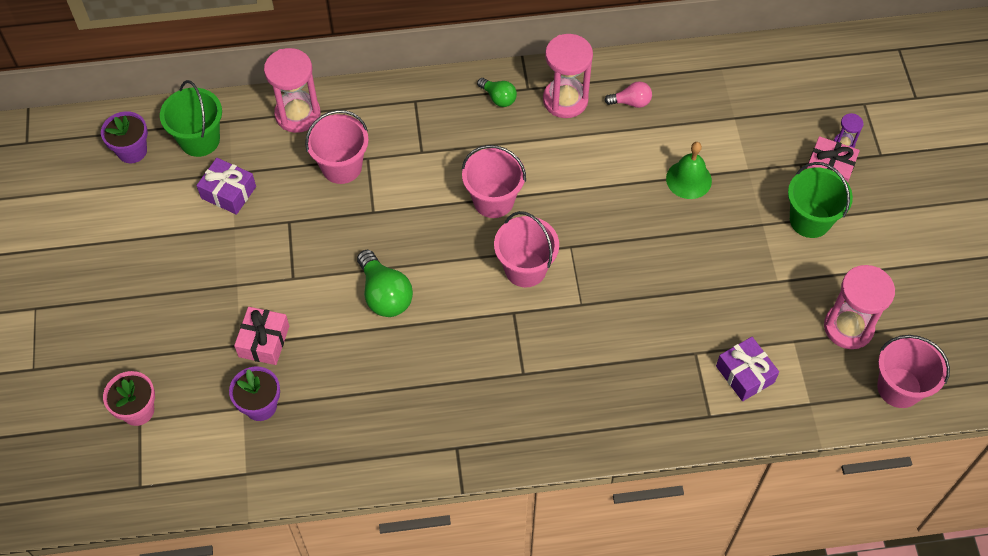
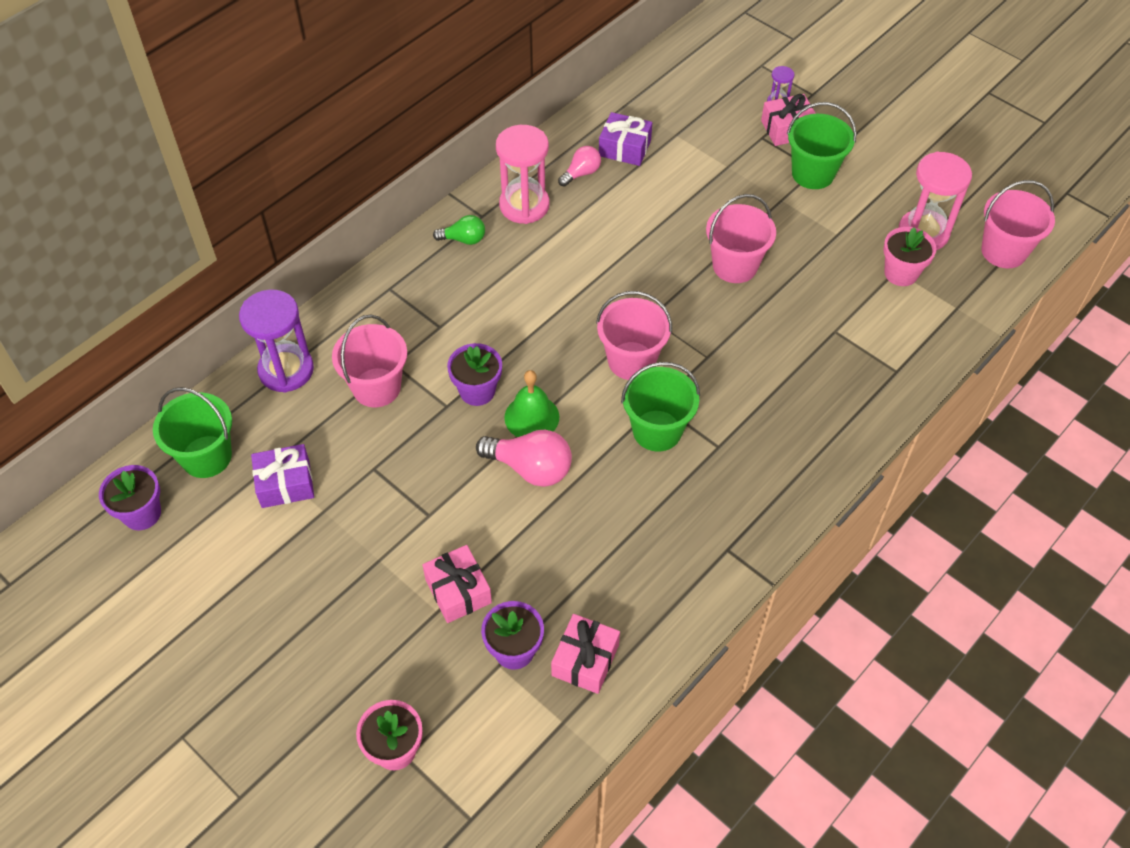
camera: 40 degrees left, 5 degrees down
pink hourglass [264,48,321,133] -> purple hourglass [239,289,314,393]
green light bulb [357,250,413,317] -> pink light bulb [476,430,572,487]
pink bucket [461,145,526,218] -> pink bucket moved to [706,194,776,283]
green bell [666,142,712,199] -> green bell moved to [504,370,559,437]
purple gift [716,337,779,401] -> purple gift moved to [599,112,652,166]
none -> purple flower pot [447,343,502,406]
none -> pink gift [551,614,620,694]
none -> green bucket [621,362,700,452]
none -> pink flower pot [883,227,937,286]

